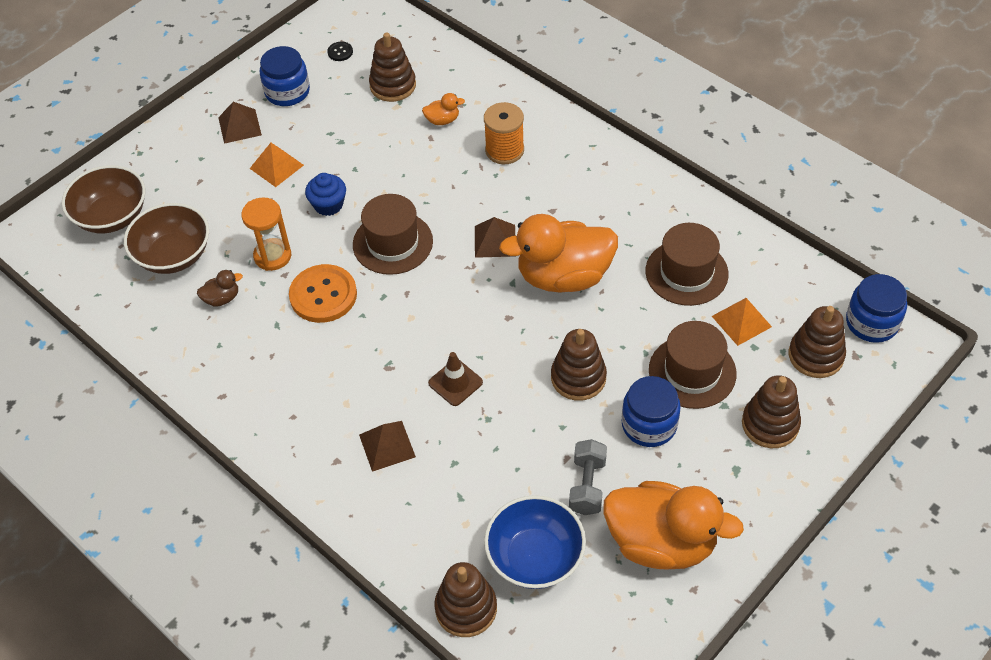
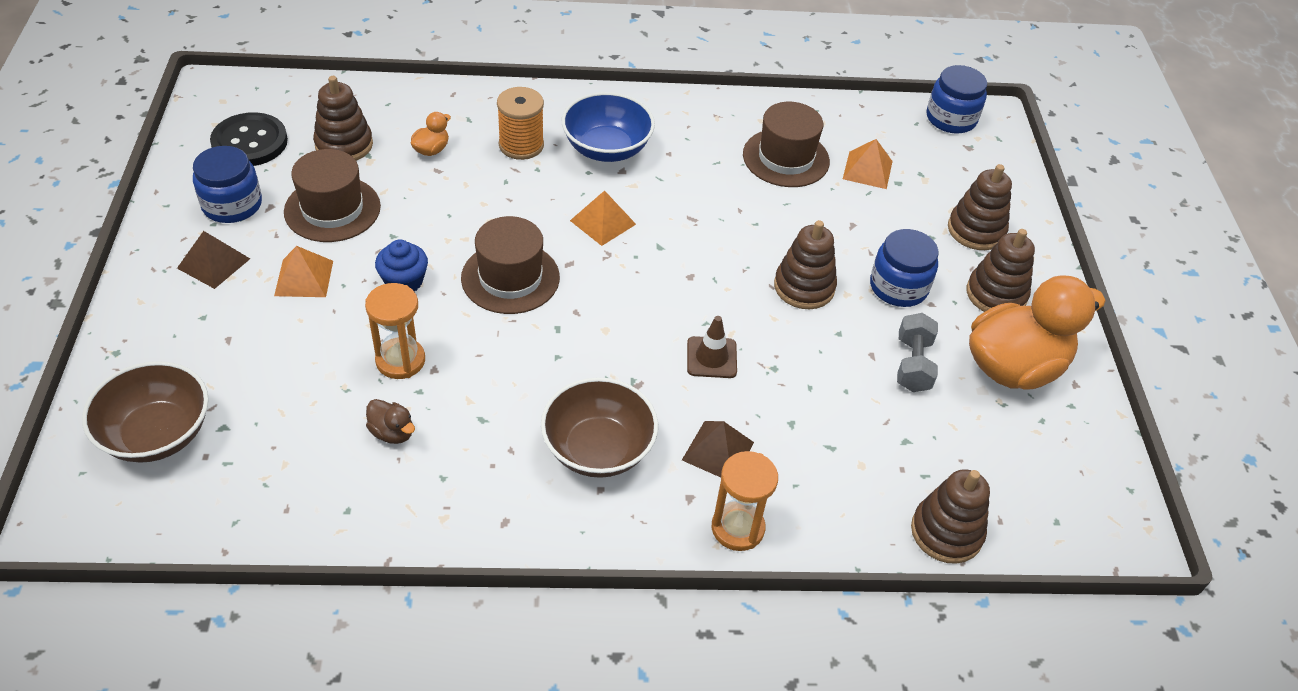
camera: 50 degrees left, 5 degrees down
brown bowl [124,203,209,274] -> brown bowl moved to [541,377,658,478]
brown duck [197,270,243,307] -> brown duck turned 105 degrees clockwise [366,399,415,444]
orange button [289,264,357,323] -> none
black button [327,42,353,61] -> black button [210,112,288,166], size x2.29
brown pyramid [475,217,515,258] -> orange pyramid [570,190,636,246]
blue bowl [484,495,586,589] -> blue bowl moved to [562,92,655,162]
orange duck [499,214,618,293] -> none
grey dumbbell [569,439,607,515] -> grey dumbbell turned 45 degrees clockwise [897,313,938,392]
brown hat [649,321,737,409] -> brown hat moved to [284,149,381,242]
brown stacking toy [789,306,846,378] -> brown stacking toy moved to [966,229,1035,312]
none -> orange hourglass [712,451,778,551]

